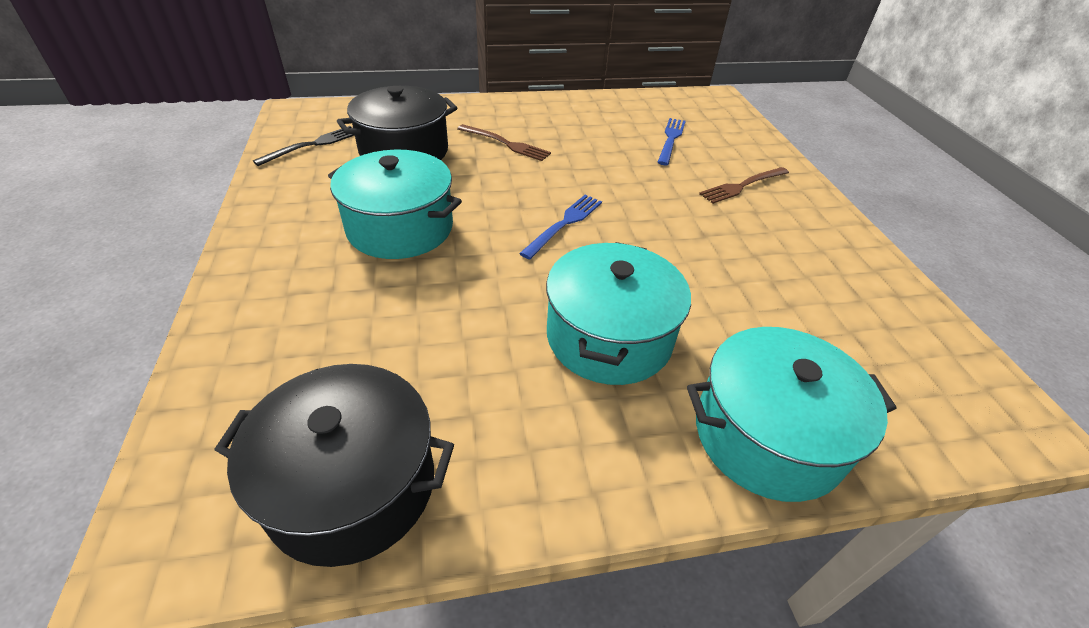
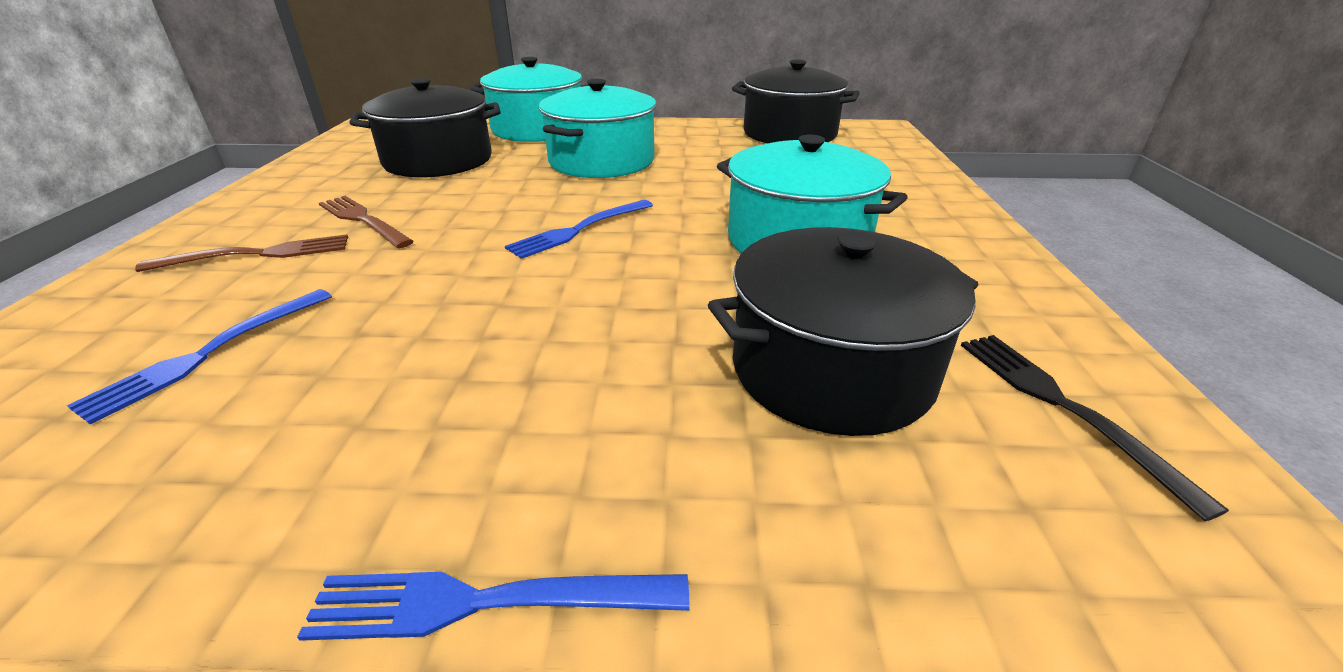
camera: 165 degrees left, 10 degrees down
black fork [253,126,355,166] -> black fork turned 105 degrees clockwise [961,335,1229,521]
brown fork [457,124,551,161] -> brown fork moved to [319,196,414,248]
none -> blue fork [297,572,690,641]
none -> black pot [349,78,501,177]

